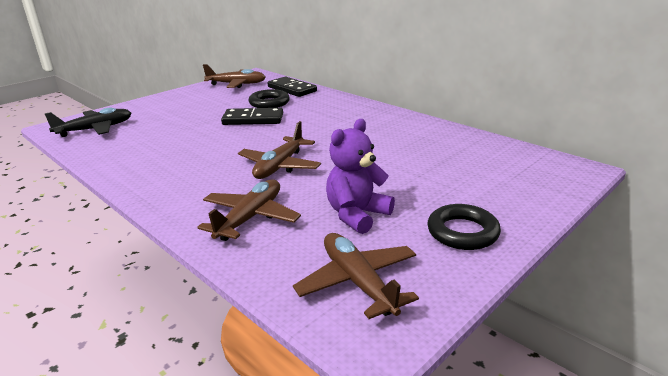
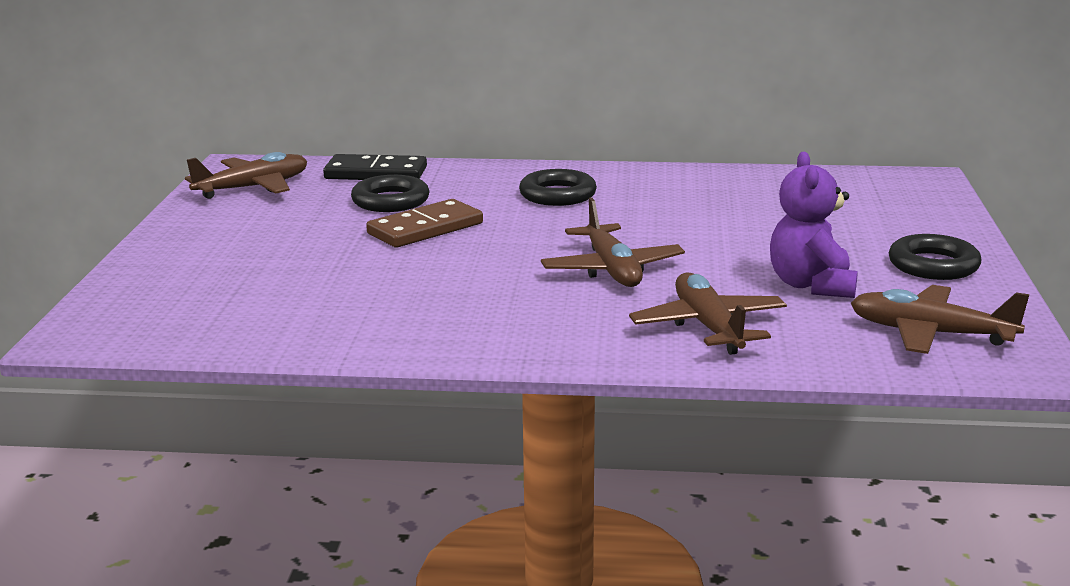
camera: 40 degrees left, 5 degrees down
black plane [44,108,131,137] -> none
black domino [221,108,283,125] -> brown domino [366,199,483,247]
none -> black ring [519,169,597,206]

